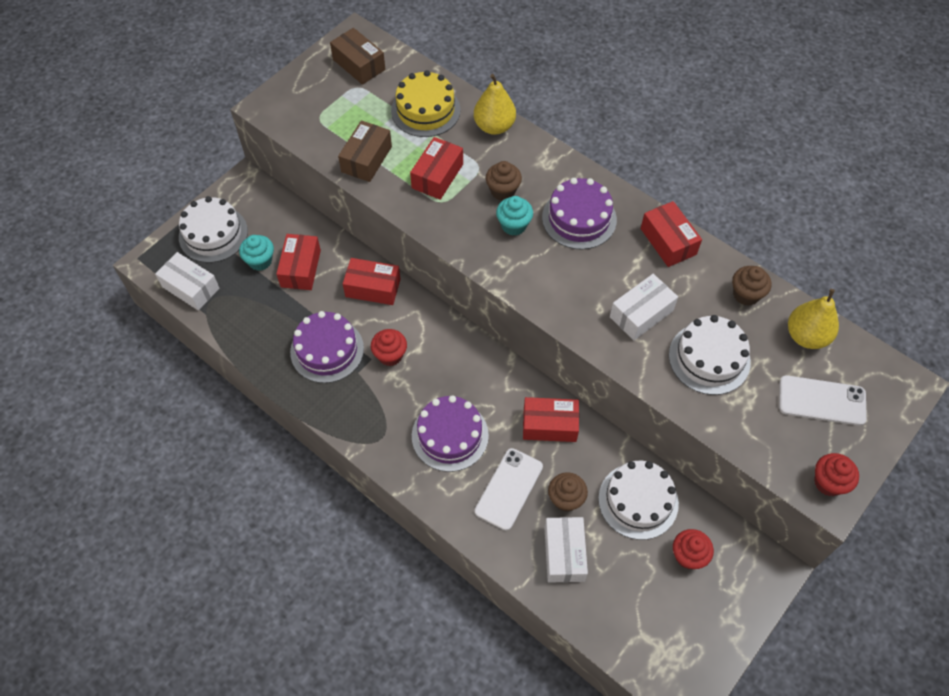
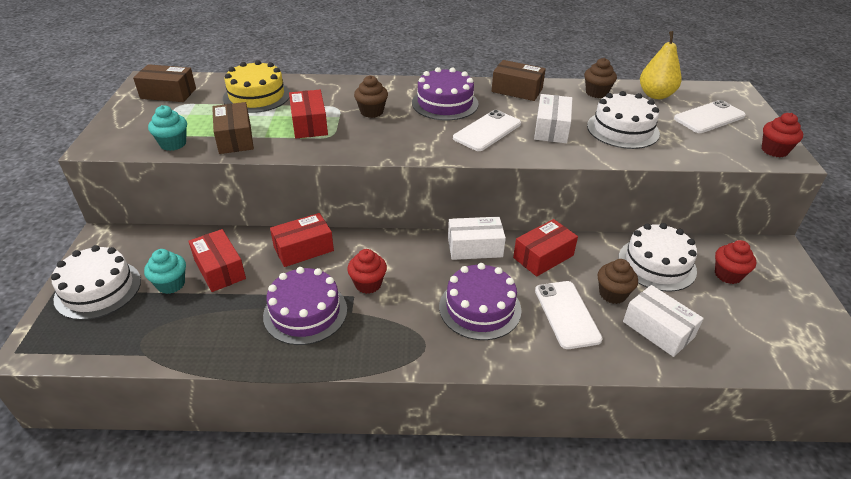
camera: 40 degrees left, 20 degrees down
white box [155,252,220,310] -> white box moved to [448,217,506,260]
yellow pear [474,74,516,135] -> none
turquoise cupcake [496,196,533,236] -> turquoise cupcake moved to [148,105,187,151]
red box [641,201,702,267] -> brown box [492,60,546,101]
none -> white phone [453,110,521,151]

